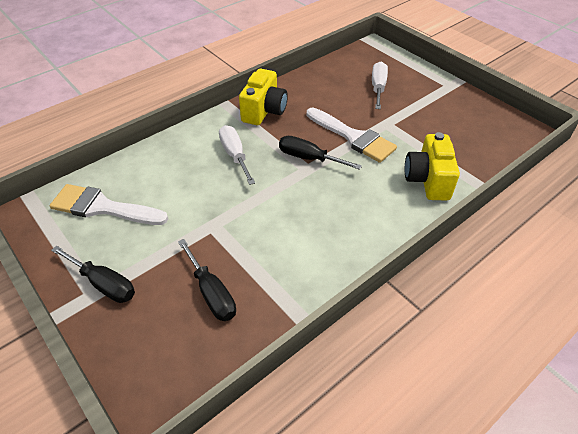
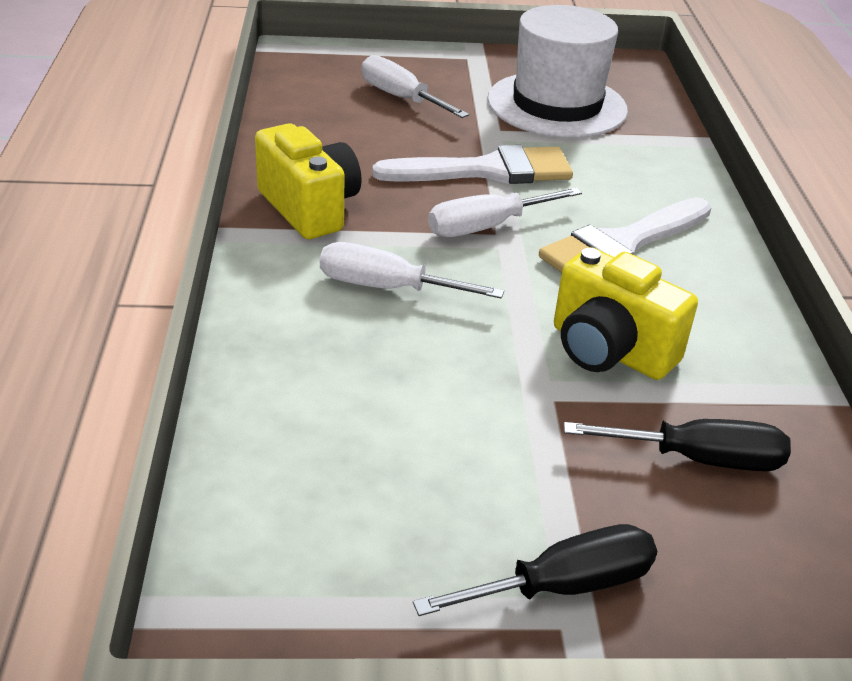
camera: 55 degrees left, 10 degrees down
white brush [50,184,168,225] -> white brush moved to [539,197,711,273]
black screwdriver [279,136,362,170] -> white screwdriver [428,187,582,237]
yellow camera [405,132,460,200] -> yellow camera moved to [554,247,698,380]
none -> white hat [487,5,628,138]

